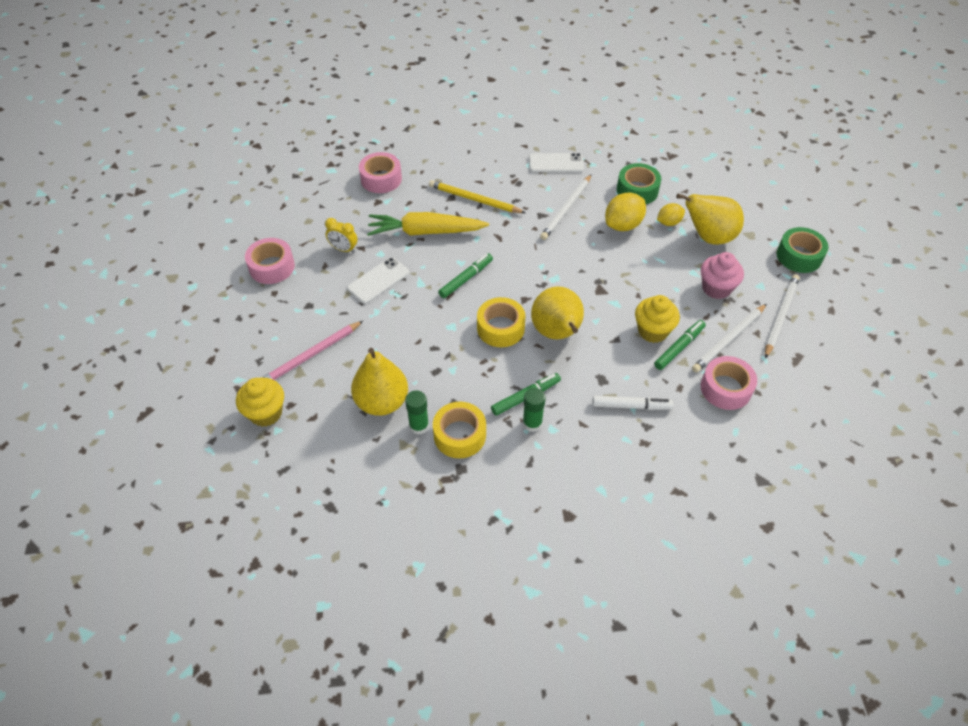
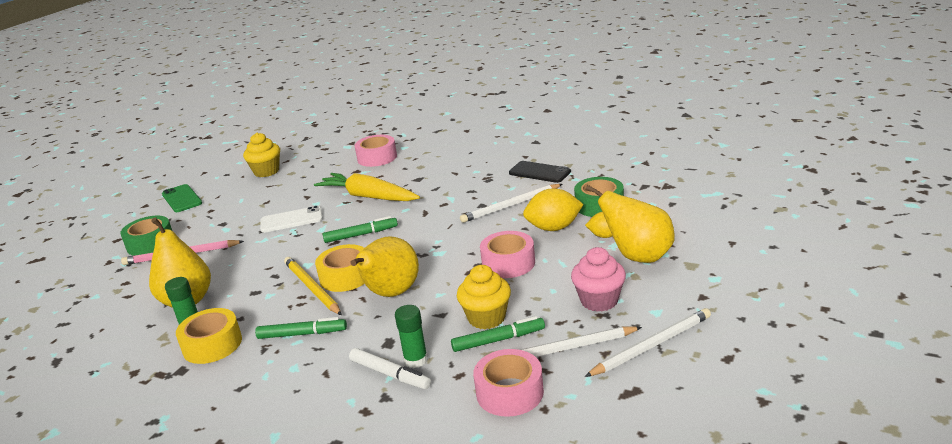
camera: 35 degrees right, 25 degrees down
yellow cupcake [236,378,284,427] -> yellow cupcake moved to [243,133,280,177]
pink tape [245,238,295,284] -> pink tape moved to [480,231,535,278]
yellow clock [325,218,357,253] -> none
yellow pencil [429,180,526,213] -> yellow pencil moved to [284,257,342,315]
green glue stick [523,388,546,432] -> green glue stick moved to [395,305,428,368]
white phone [529,153,584,173] -> black phone [509,161,571,183]
green tape [777,227,829,273] -> green tape moved to [120,216,172,256]
none -> green phone [162,184,202,212]

